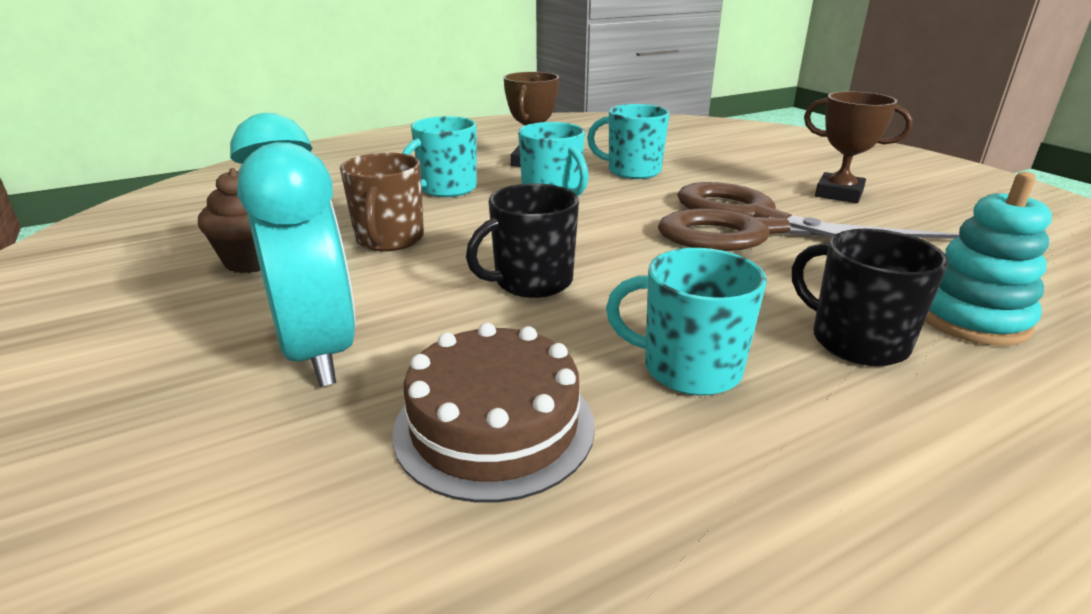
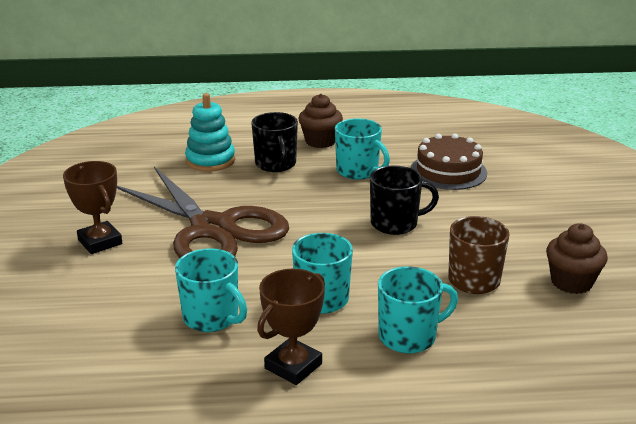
camera: 155 degrees left, 0 degrees up
turquoise clock [230,113,356,387] -> none
none -> brown cupcake [299,94,343,148]

